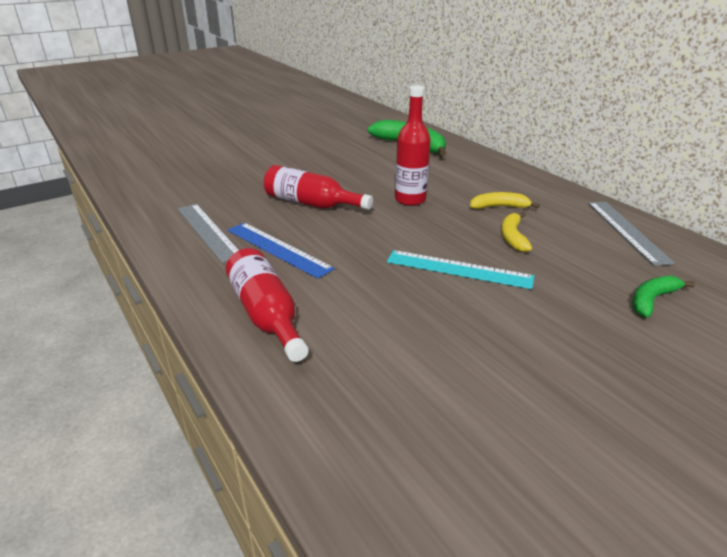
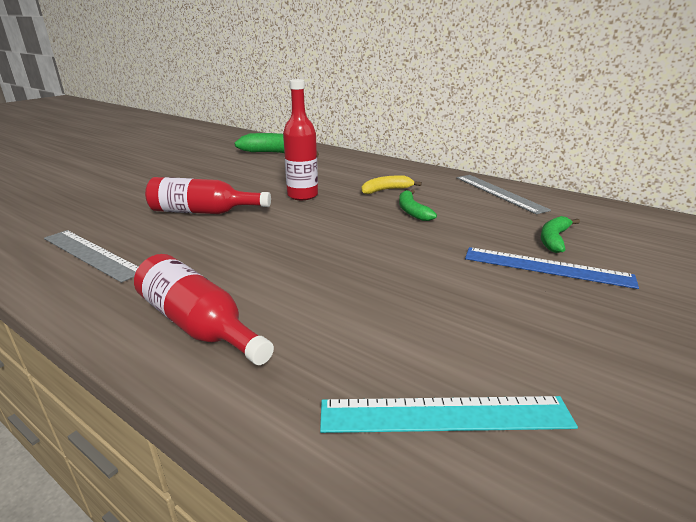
camera: 20 degrees left, 5 degrees down
blue ruler [228,222,335,279] -> blue ruler moved to [465,247,639,289]
turquoise ruler [387,250,534,289] -> turquoise ruler moved to [320,396,578,433]
yellow banana [501,212,532,252] -> green banana [399,189,437,221]

